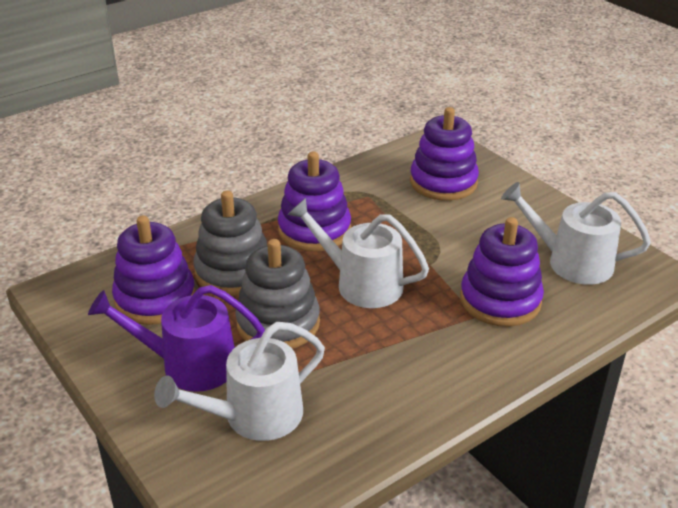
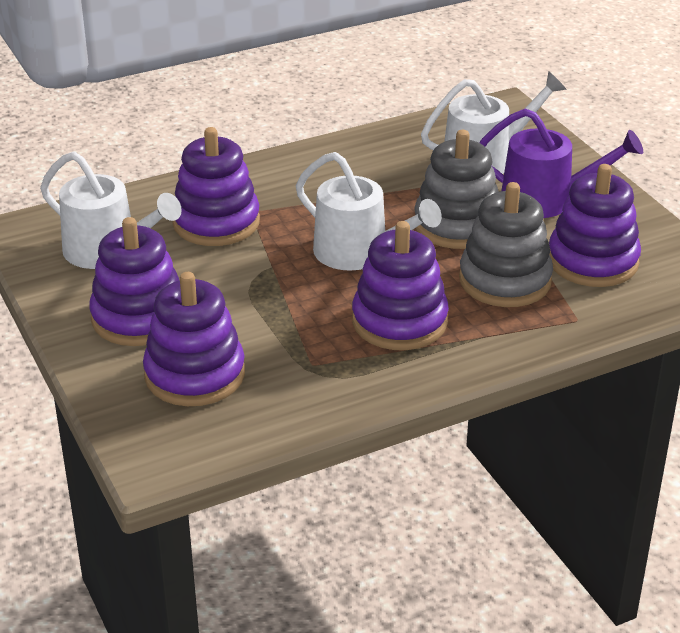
camera: 170 degrees left, 0 degrees up
none -> purple stacking toy [89,217,179,346]

